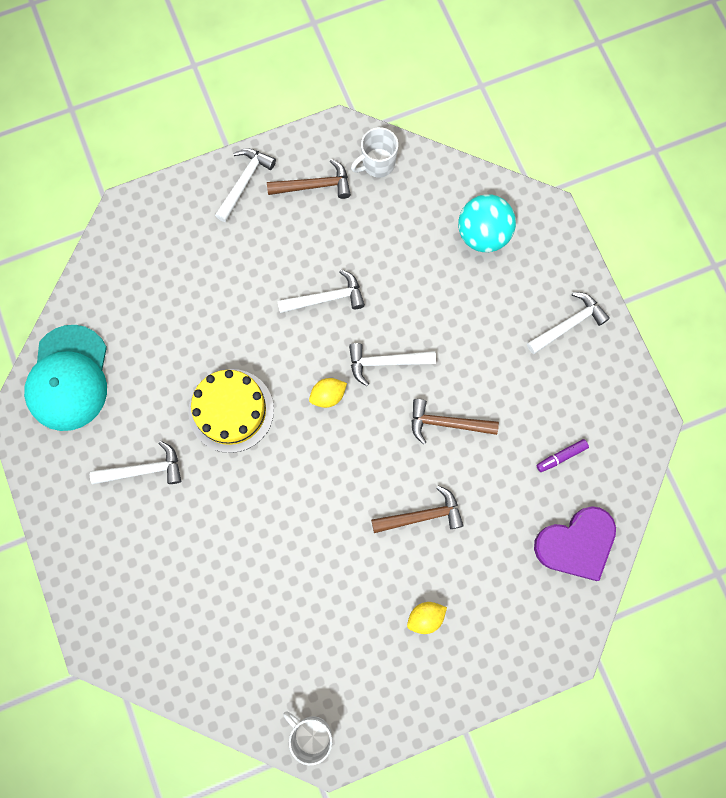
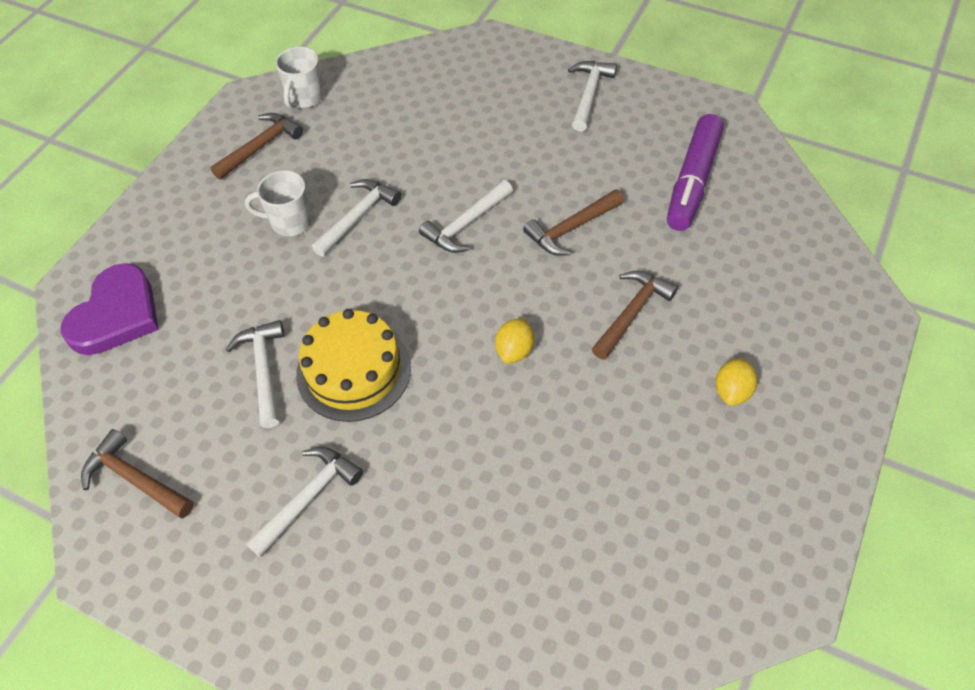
camera: 40 degrees left, 20 degrees down
turquoise cap [24,325,107,431] -> brown hammer [81,429,194,518]
white hammer [215,148,276,222] -> white hammer moved to [226,320,284,428]
white mug [284,711,332,765] -> white mug moved to [245,170,312,236]
yellow lemon [309,378,347,408] -> yellow lemon moved to [495,318,534,363]
turquoise ball [458,194,516,252] -> none
purple heart [534,507,616,581] -> purple heart moved to [61,263,159,355]
purple marker [536,439,589,472] -> purple marker [667,114,724,231], size x2.23

